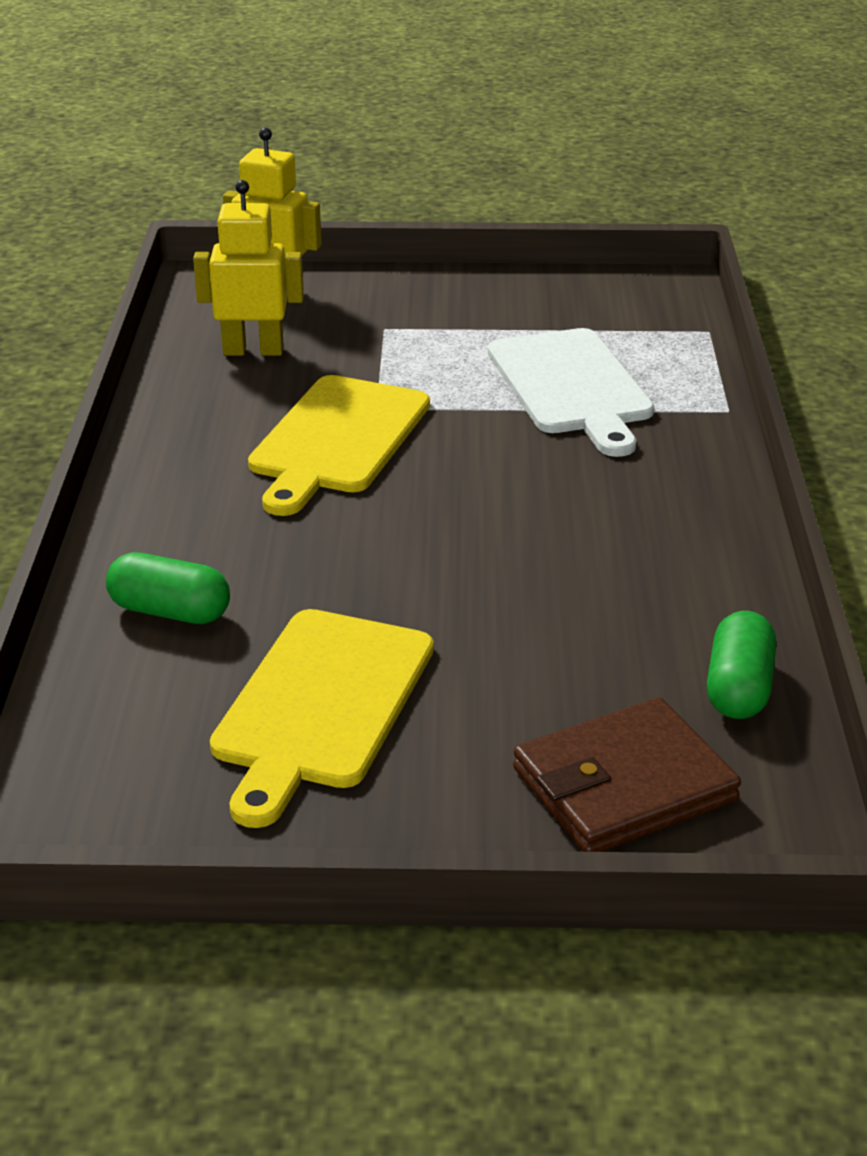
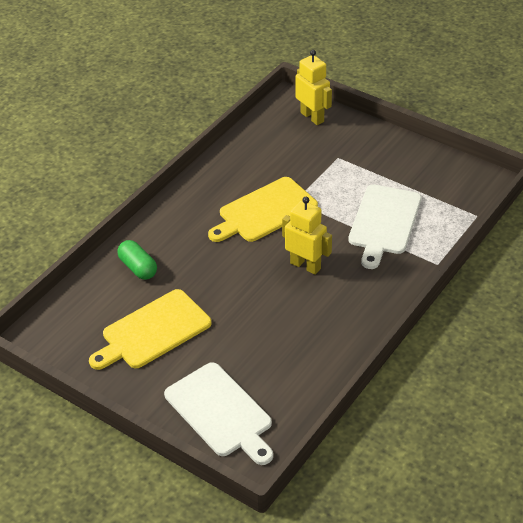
camera: 35 degrees right, 10 degrees up
yellow robot [193,180,304,356] -> yellow robot moved to [282,197,332,275]
brown wallet [513,697,741,852] -> white cutting board [164,362,273,465]
green capsule [707,611,776,719] -> none

